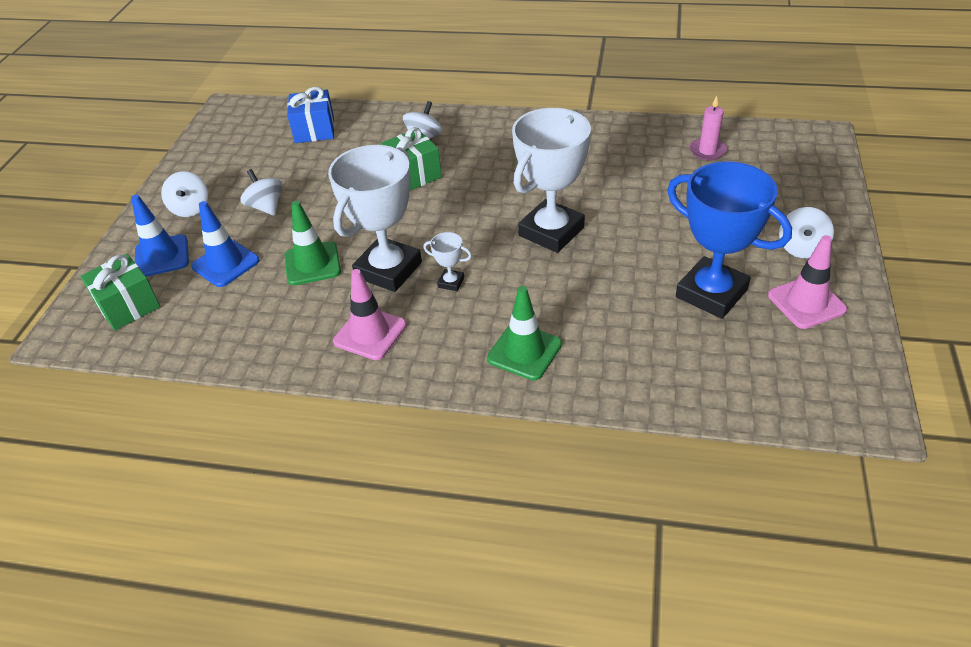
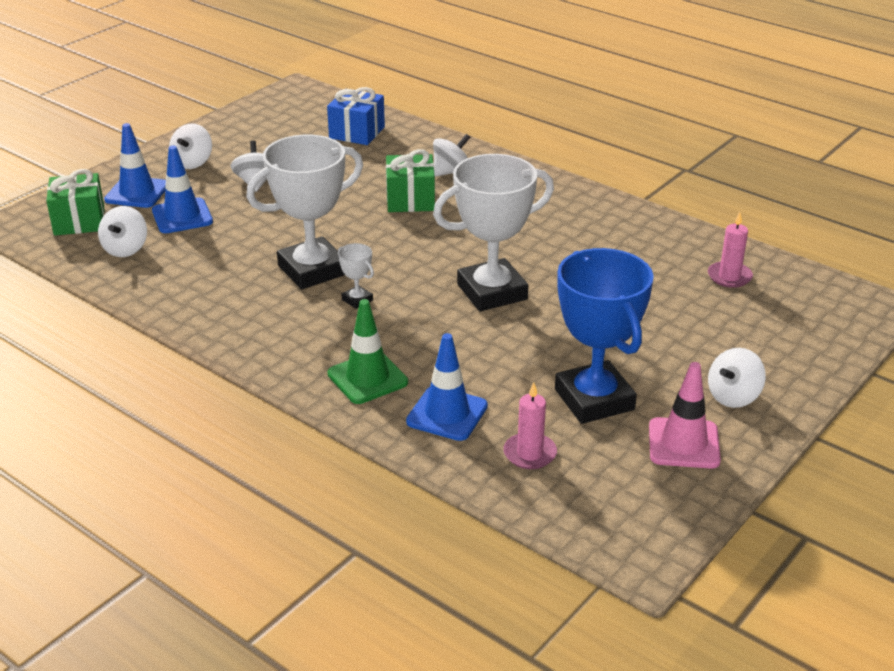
camera: 25 degrees right, 10 degrees down
green traffic cone [285,201,341,285] -> none
pink traffic cone [333,269,407,360] -> none
none -> white spinning top [98,206,147,257]
none -> blue traffic cone [406,333,488,441]
none -> pink candle [503,382,557,469]

